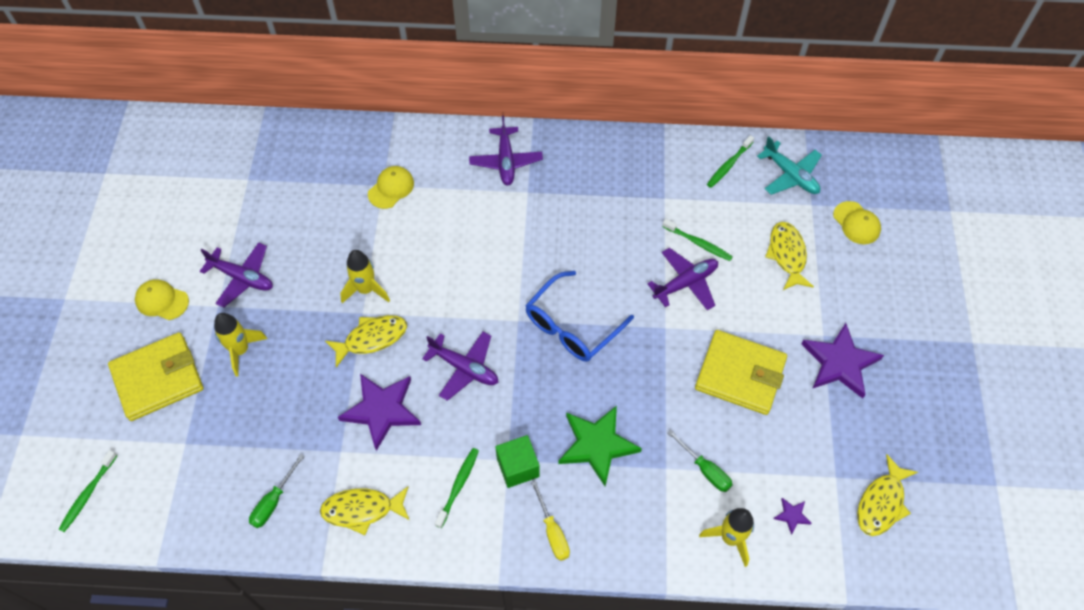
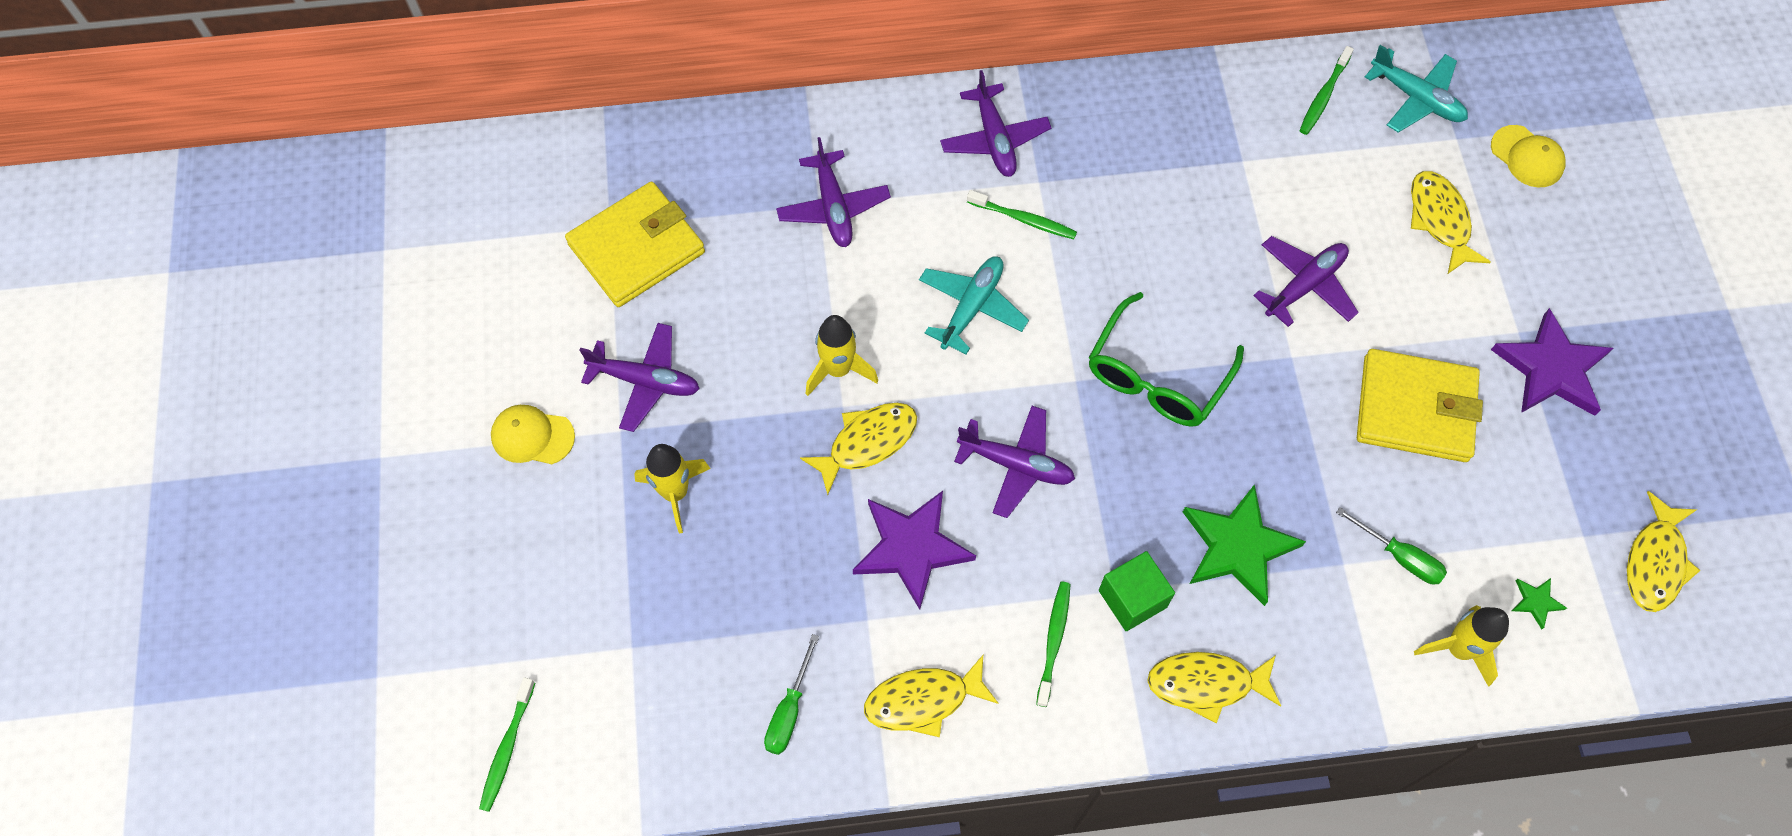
camera: 10 degrees left, 5 degrees up
yellow wallet [108,332,203,421] -> yellow wallet moved to [565,182,705,307]
yellow cap [368,166,414,209] -> purple plane [776,137,891,247]
blue glasses [525,271,634,362] -> green glasses [1089,292,1244,427]
yellow screwdriver [531,481,570,561] -> yellow fish [1147,652,1281,723]
green toothbrush [662,219,733,261] -> green toothbrush moved to [967,190,1077,239]
purple star [774,498,812,535] -> green star [1512,578,1567,629]
none -> turquoise plane [919,256,1029,354]

